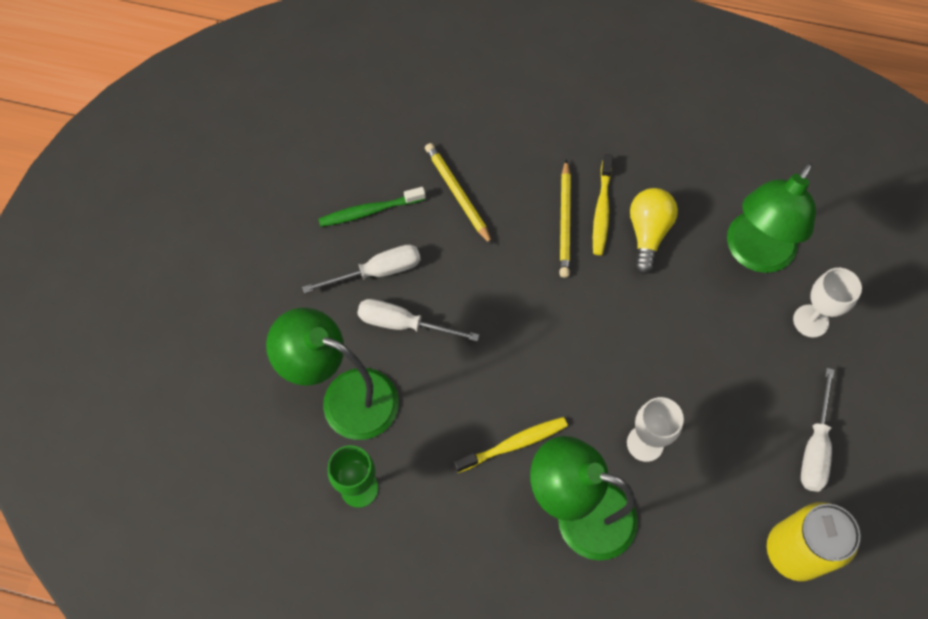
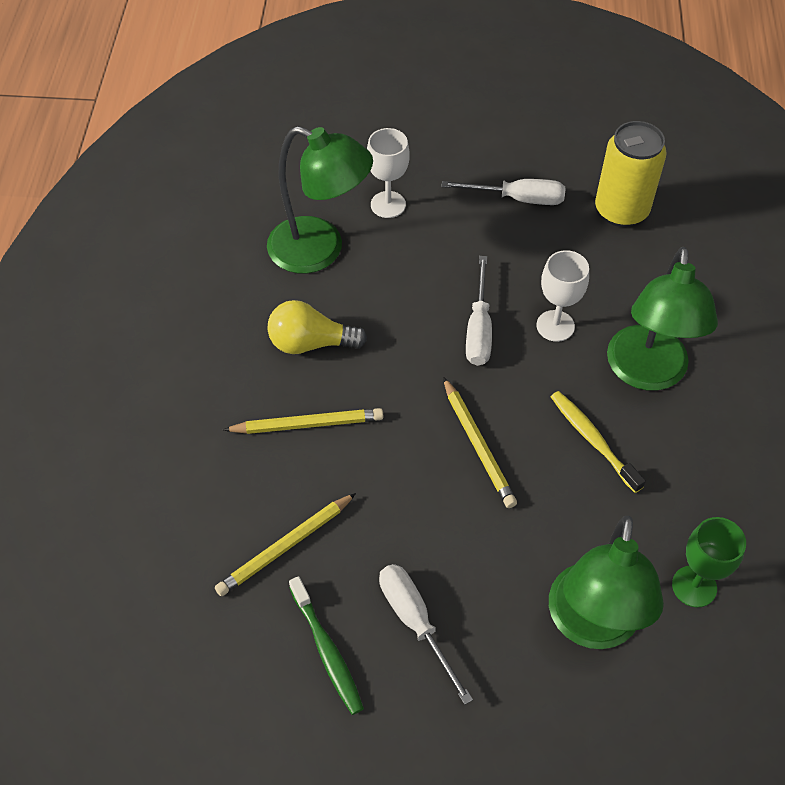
camera: 100 degrees left, 10 degrees down
white screwdriver [357,299,479,341] -> white screwdriver moved to [466,256,492,366]
yellow toothbrush [593,154,613,255] -> none
none -> yellow pencil [443,377,517,508]

